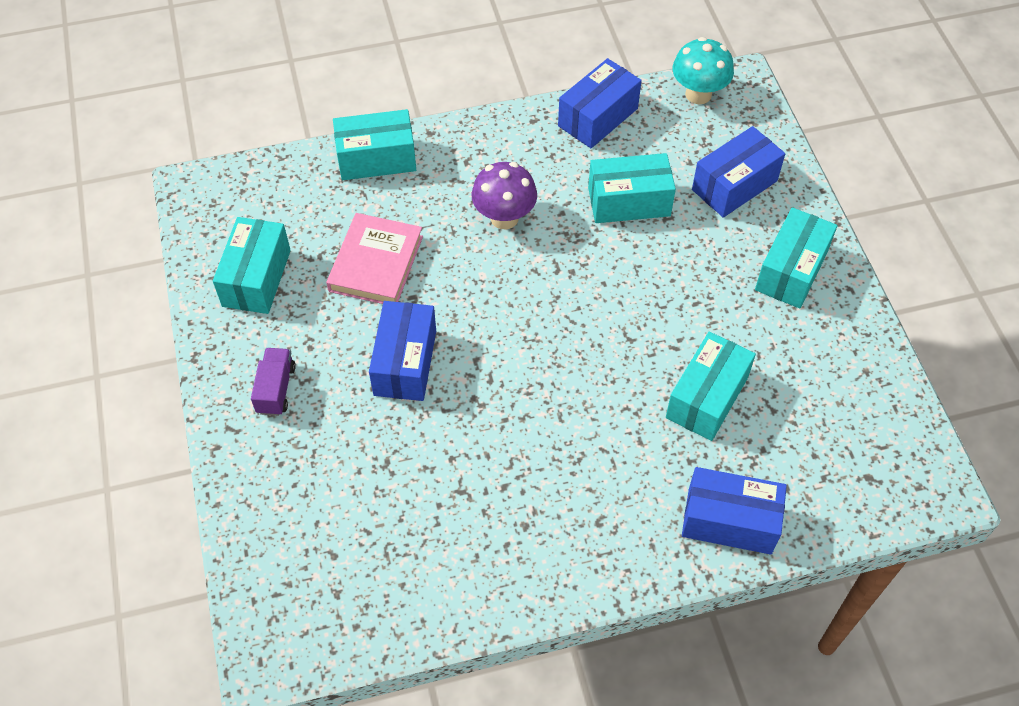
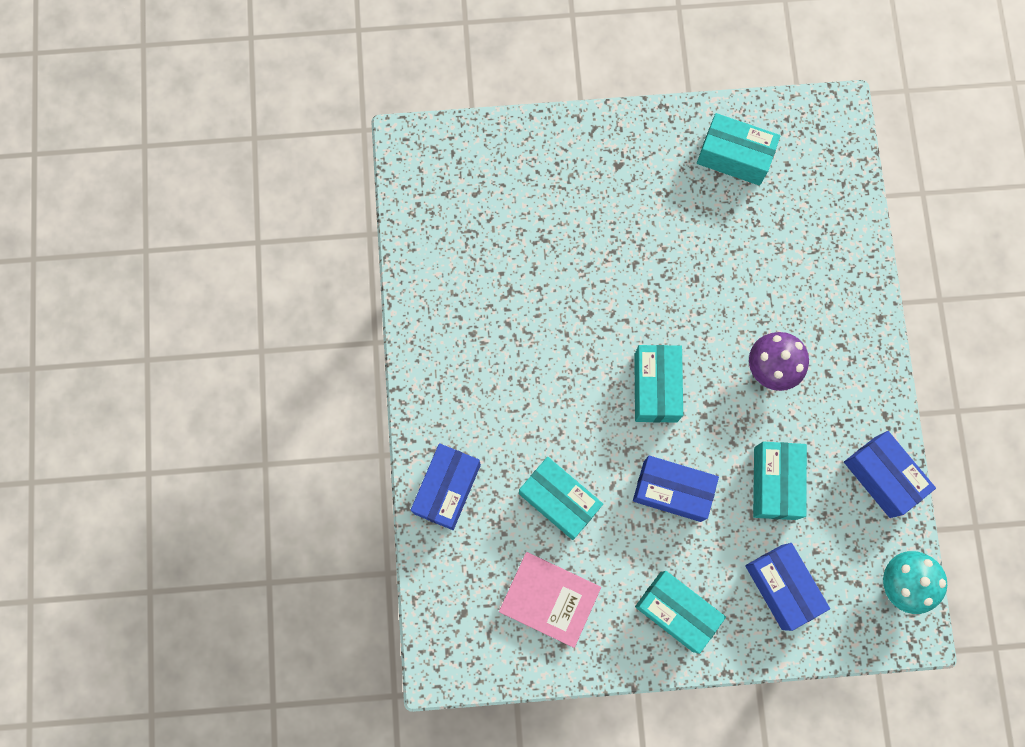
camera: 100 degrees right, 20 degrees up
purple truck [251,348,296,416] -> none
pink book [326,213,423,304] -> pink book moved to [499,552,601,648]
turquoise box [333,109,416,180] -> turquoise box moved to [634,345,683,423]
blue box [369,301,436,401] -> blue box moved to [633,456,719,522]

